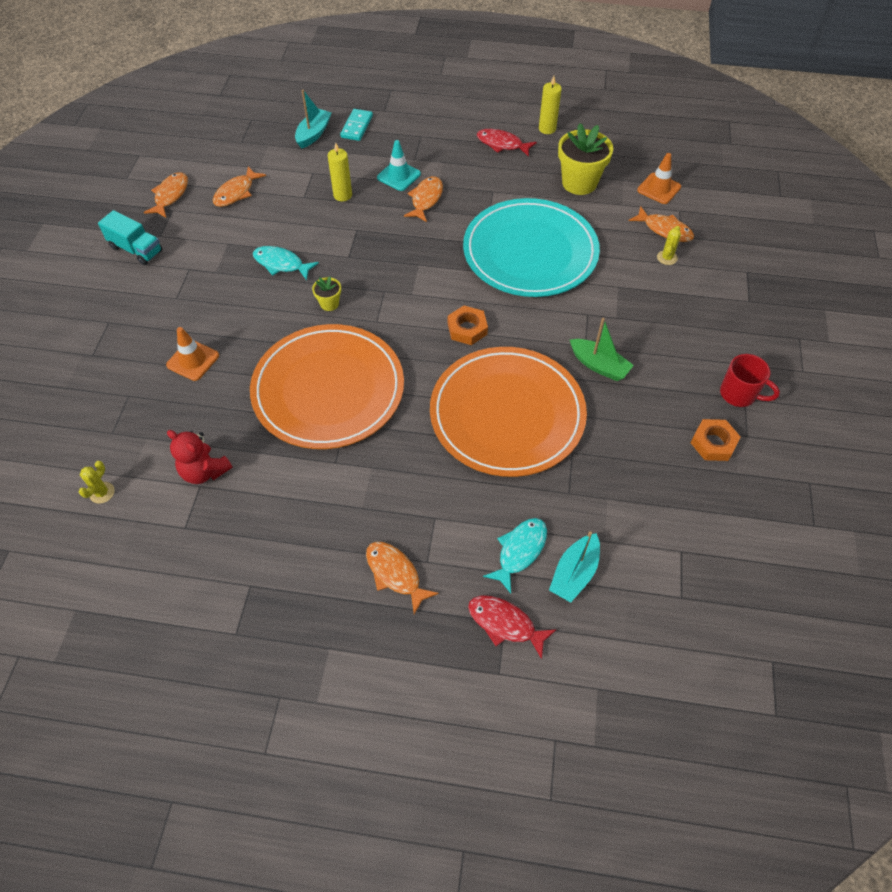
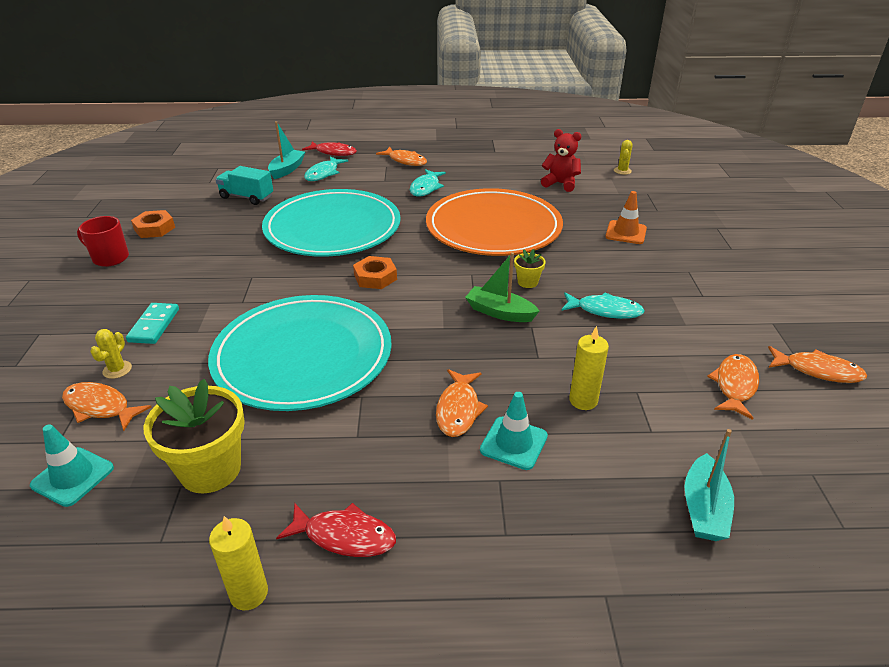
camera: 170 degrees right, 20 degrees down
turquoise truck [98,210,162,265] -> turquoise truck moved to [215,166,273,205]
orange fish [144,172,188,218] -> orange fish turned 75 degrees counterclockwise [768,346,867,383]
turquoise domino [340,109,373,141] -> turquoise domino moved to [126,303,179,344]
orange plate [430,347,587,477] -> turquoise plate [262,189,401,257]
green boat [570,318,634,381] -> green boat moved to [465,252,539,322]
orange traffic cone [637,153,681,204] -> turquoise traffic cone [30,424,114,507]
none -> turquoise fish [410,169,446,197]

